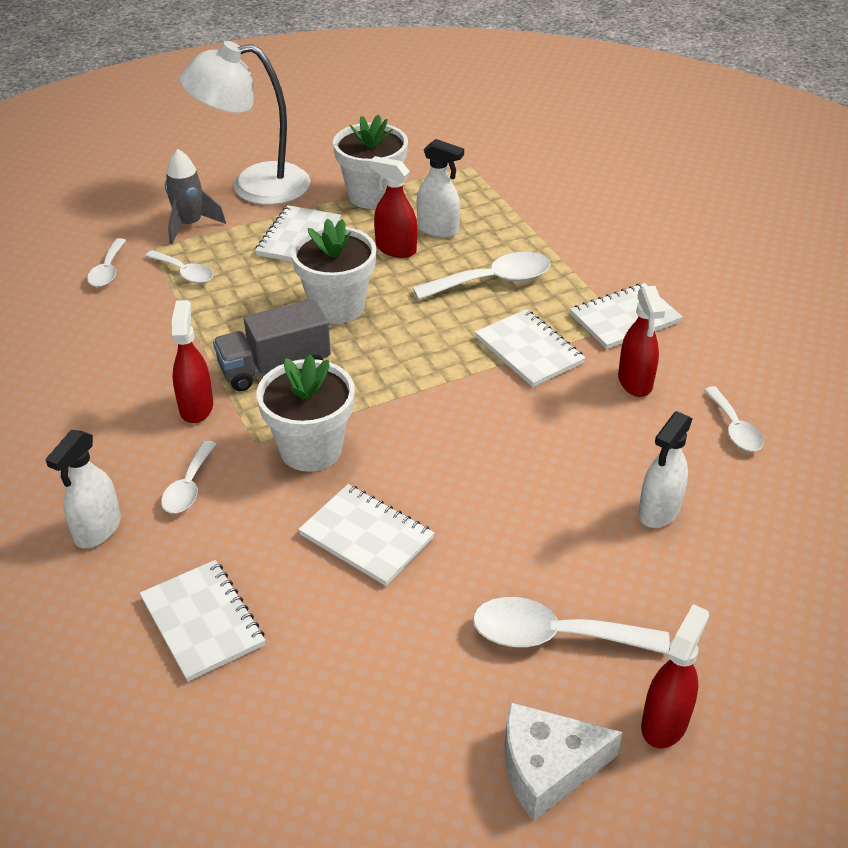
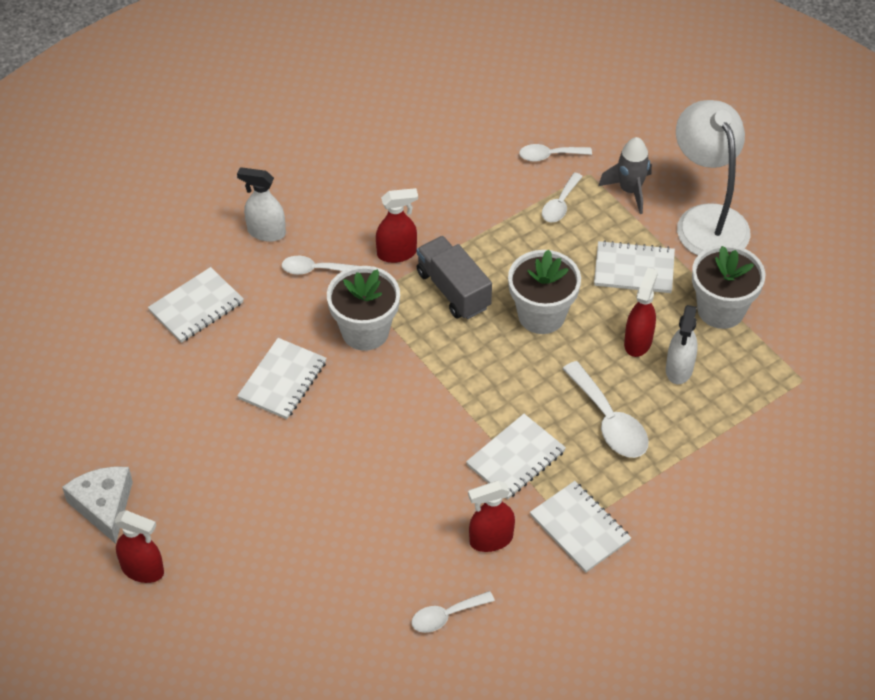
camera: 80 degrees right, 10 degrees up
white spoon [473,597,670,654] -> none
white spray bottle [638,411,692,528] -> none

